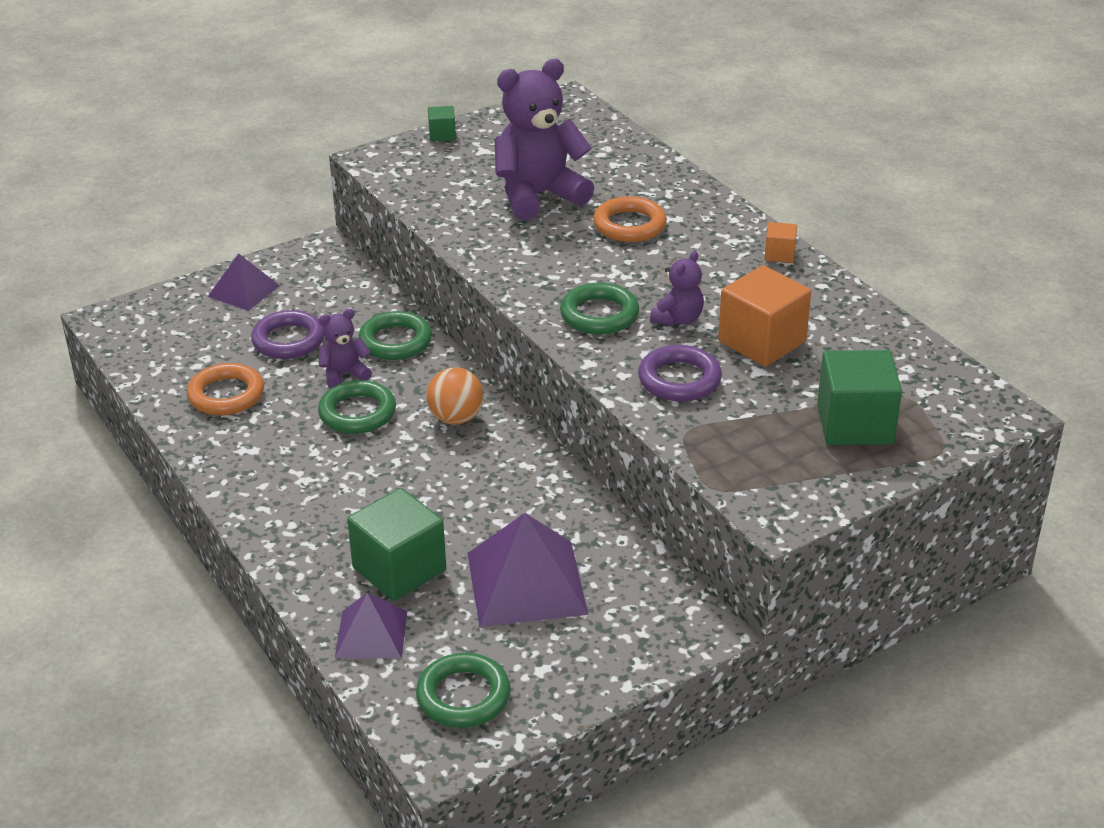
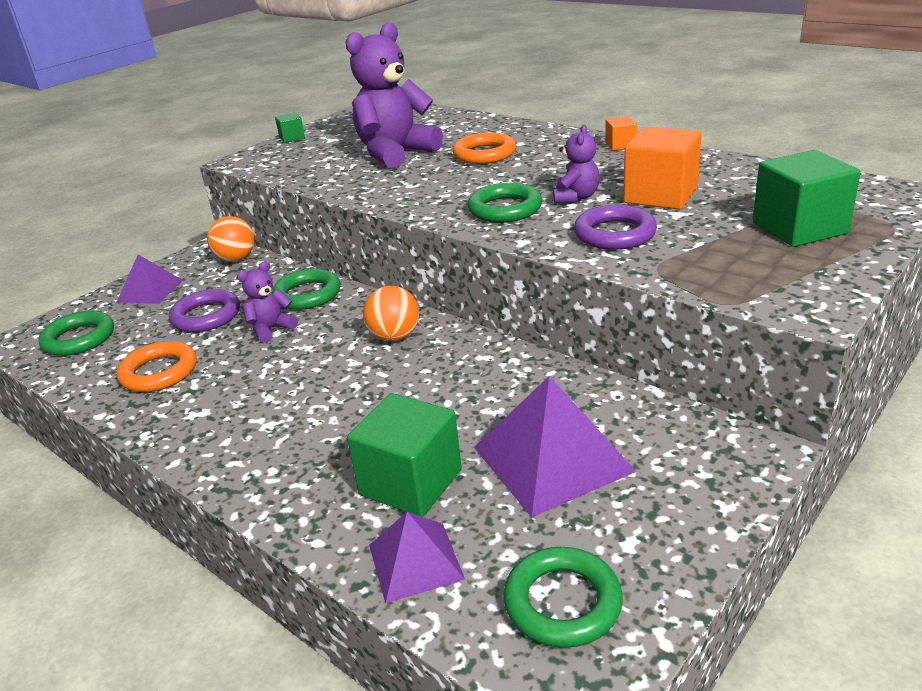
camera: 15 degrees left, 5 degrees down
green ring [318,380,396,434] -> green ring moved to [39,311,114,356]
none -> orange ball [207,216,254,262]

